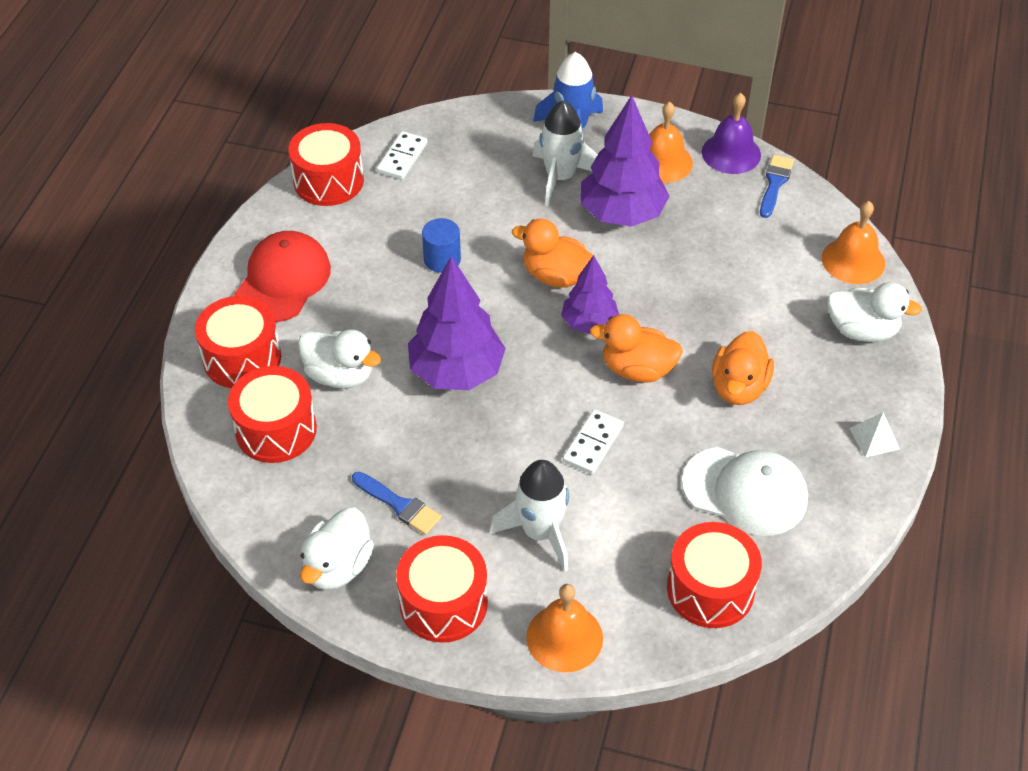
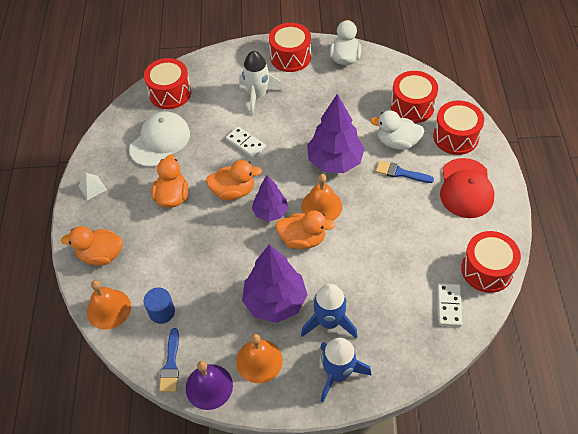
camera: 165 degrees right, 5 degrees up
blue brush [352,472,442,535] -> blue brush moved to [376,161,434,183]
blue cylinder [422,218,461,273] -> blue cylinder moved to [144,288,175,324]
orange bell [526,584,603,673] -> orange bell moved to [301,174,342,221]
white rocket [533,100,598,206] -> blue rocket [301,284,358,339]
white domino [563,409,624,474] -> white domino turned 60 degrees counterclockwise [226,126,266,158]
white cap [682,447,808,536] -> white cap turned 120 degrees clockwise [129,111,190,167]
white duck [827,282,922,342] -> orange duck [61,226,123,266]

